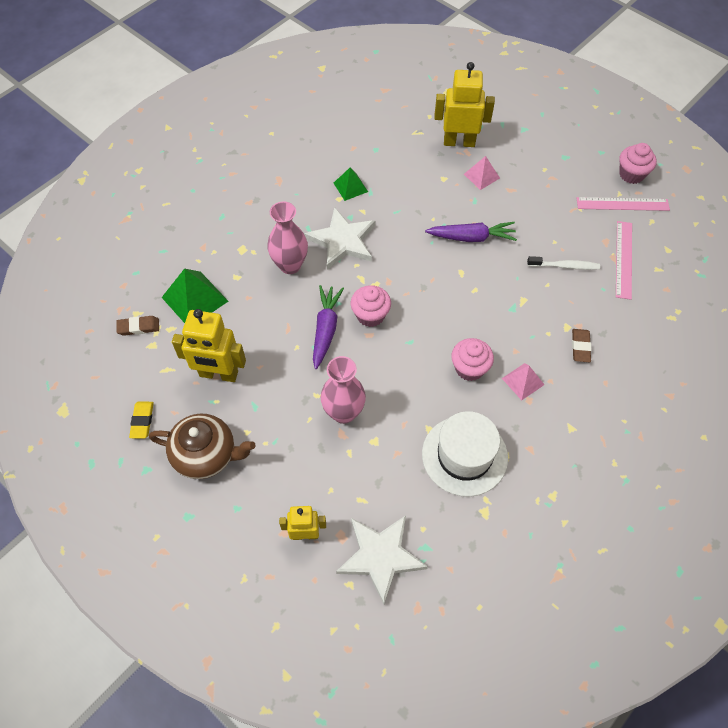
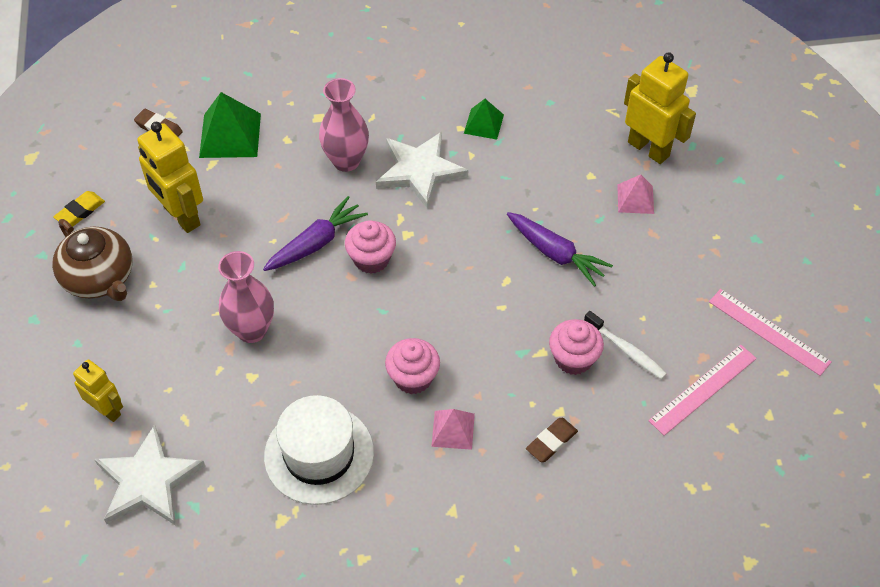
camera: 40 degrees right, 5 degrees down
pink cupcake [619,143,657,184] -> pink cupcake moved to [549,319,604,375]

